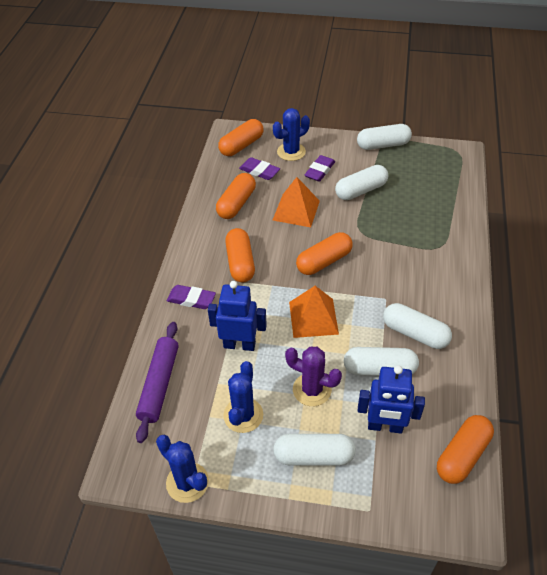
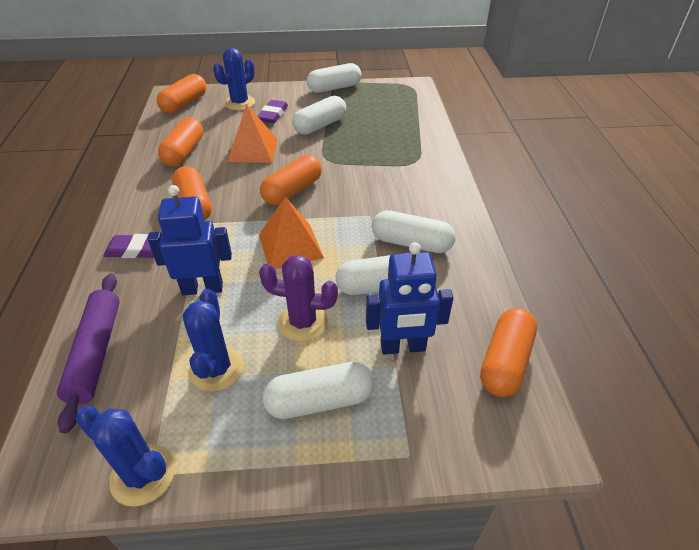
camera: 15 degrees left, 5 degrees down
purple eraser [239,157,280,180] -> none

